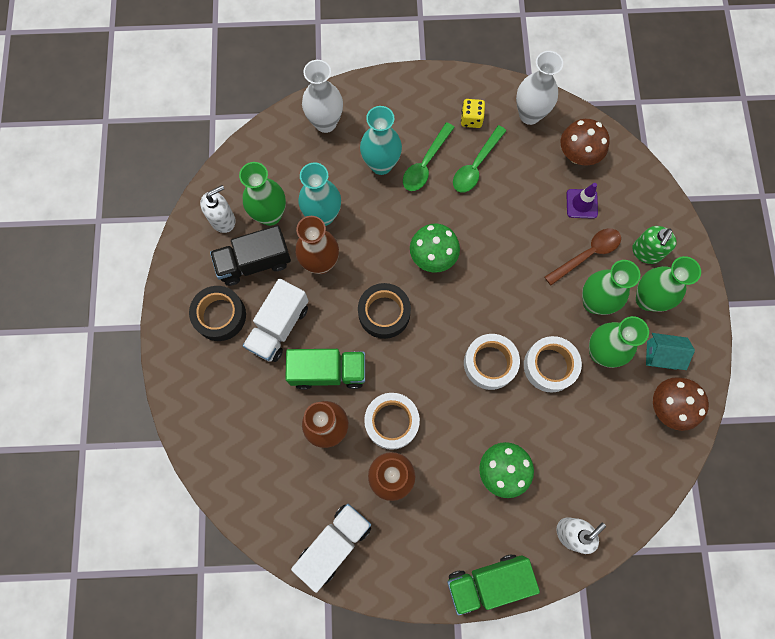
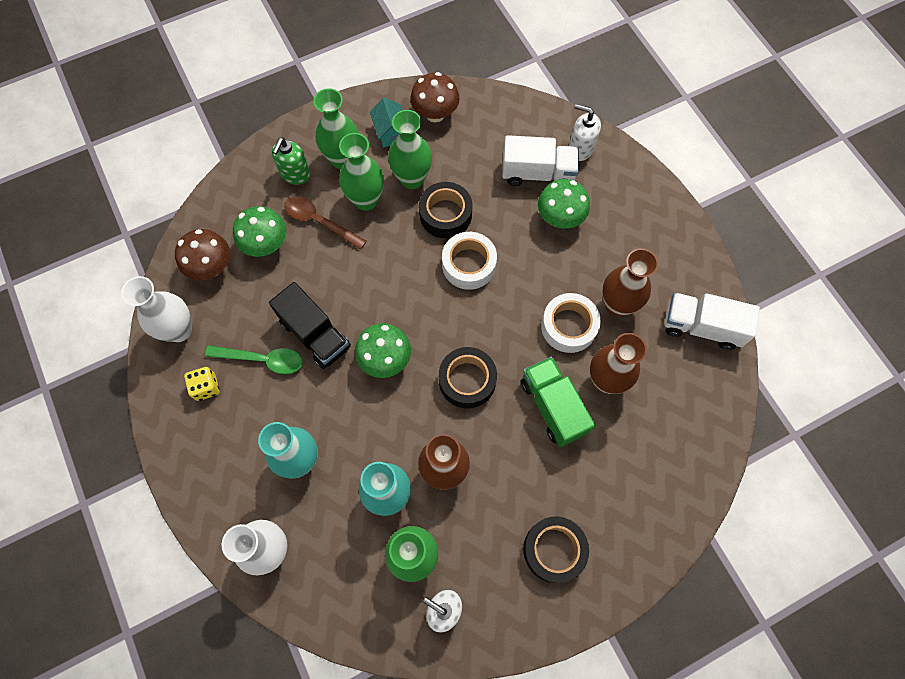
camera: 115 degrees left, 5 degrees down
black truck [210,225,291,286] -> black truck moved to [269,282,351,369]
white truck [243,278,309,362] -> white truck moved to [502,135,579,186]
green spoon [403,122,455,191] -> none
green truck [447,555,540,615] -> none
white tape [524,336,582,392] -> black tape [419,182,472,238]
purple traffic cone [566,183,598,219] -> green mushroom [233,206,286,257]
green soap dispenser [632,226,677,264] -> green soap dispenser turned 105 degrees clockwise [272,137,311,185]

